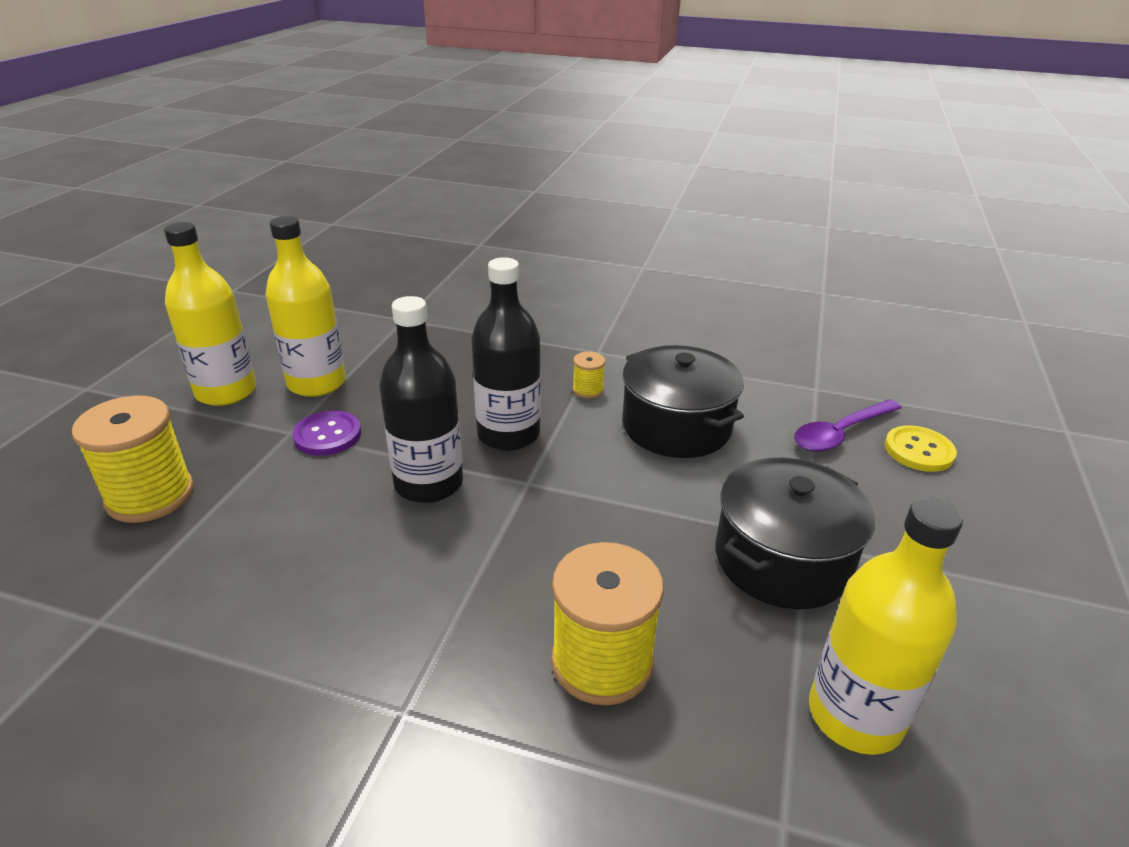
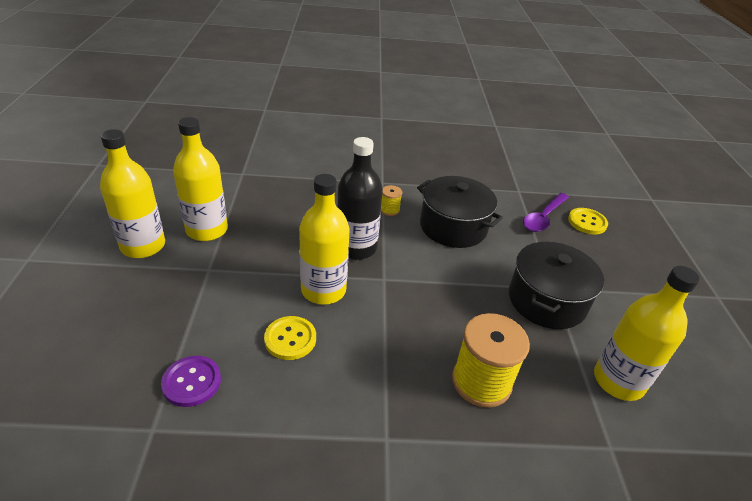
camera: 20 degrees left, 5 degrees up
yellow spool [72,396,194,523] -> none
purple button [293,411,361,456] -> purple button moved to [161,356,221,407]
black bottle [379,296,463,503] -> yellow bottle [299,174,350,305]
none -> yellow button [264,316,316,360]

